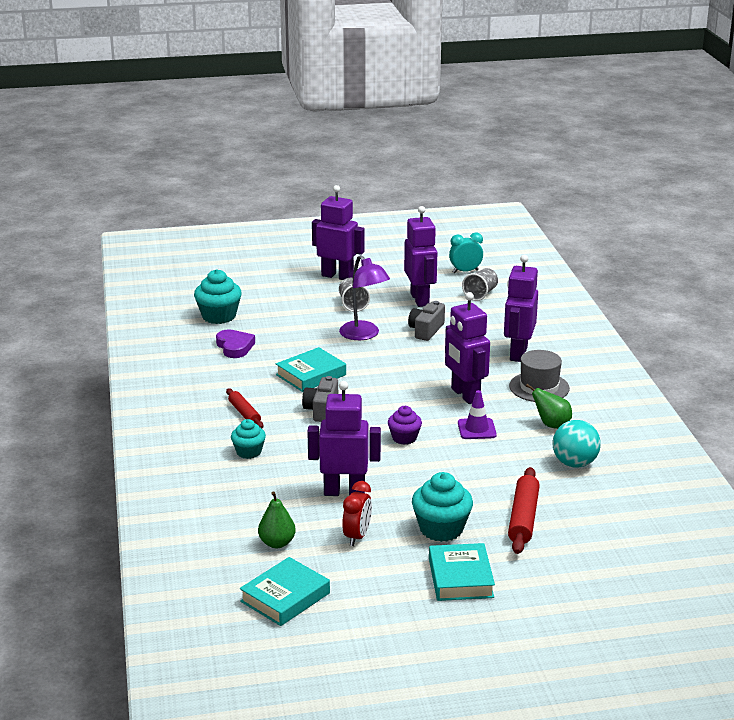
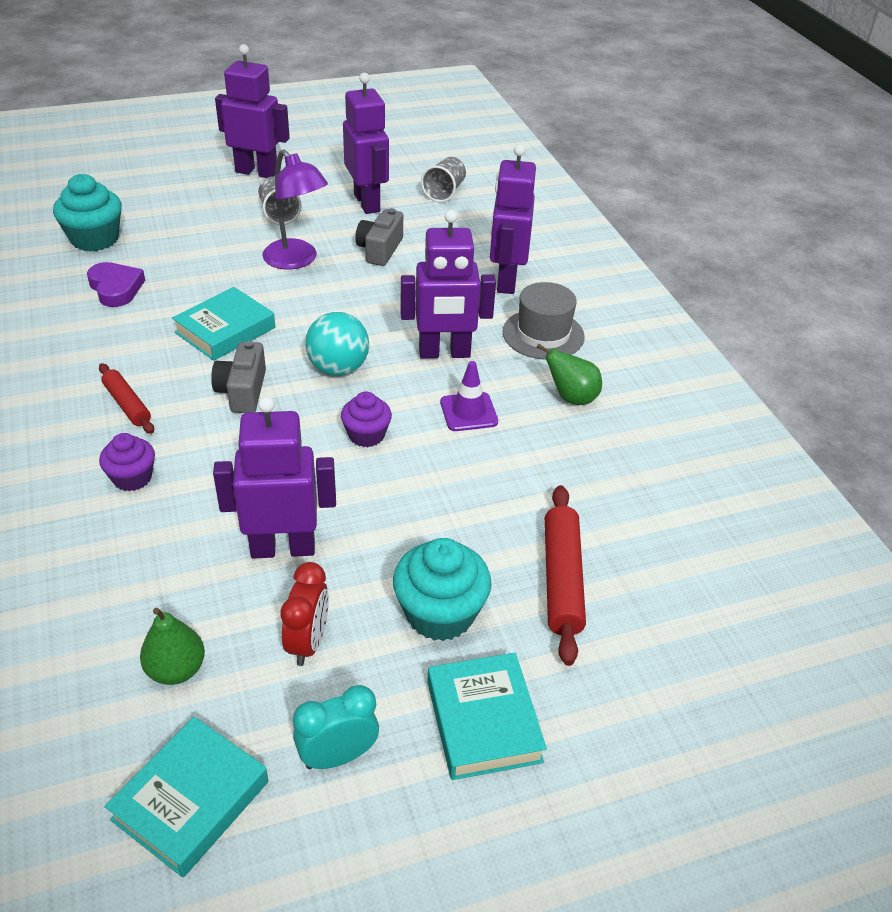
camera: 10 degrees left, 15 degrees up
turquoise cupcake [231,419,266,459] -> purple cupcake [99,433,155,491]
purple robot [445,292,490,404] -> purple robot turned 60 degrees counterclockwise [400,210,496,359]
turquoise clock [449,233,483,273] -> turquoise clock moved to [293,685,379,769]
turquoise ball [552,420,601,468] -> turquoise ball moved to [305,312,369,376]

